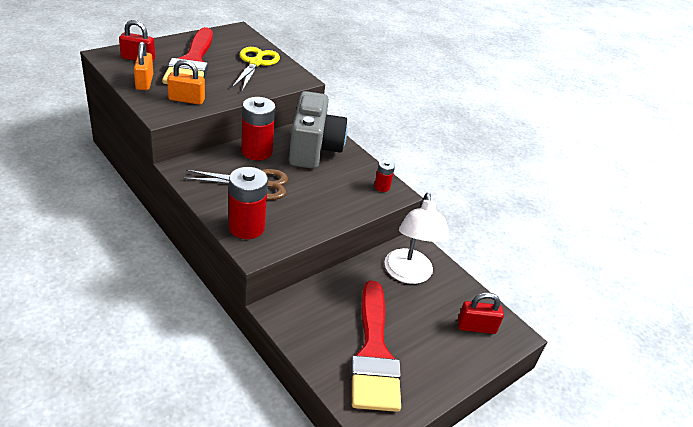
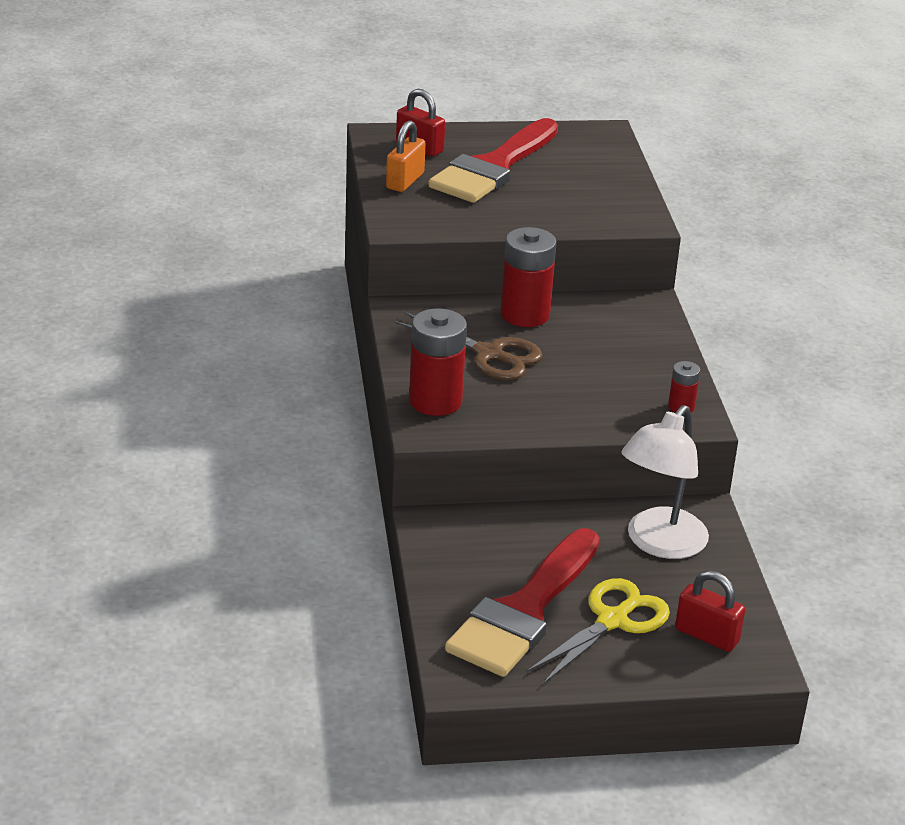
camera: 35 degrees right, 5 degrees down
orange padlock [167,60,205,105] -> none
yellow scissors [232,47,280,91] -> yellow scissors moved to [526,578,670,684]
grey camera [289,91,348,169] -> none

